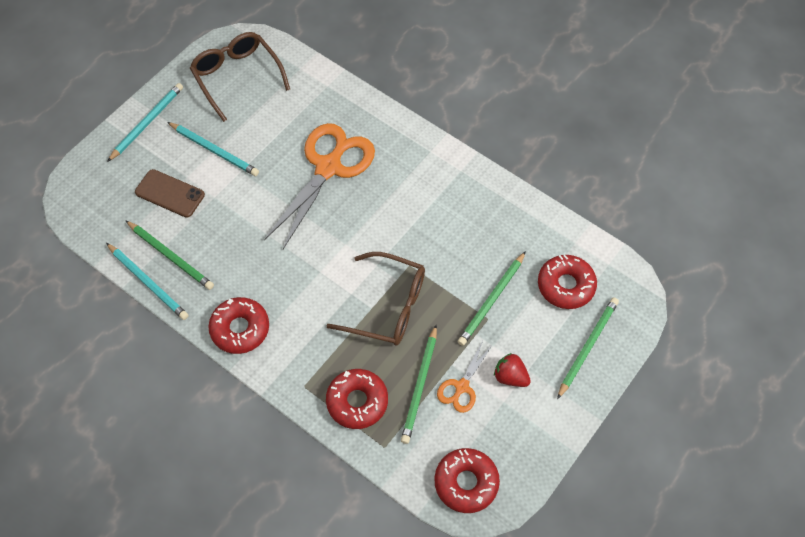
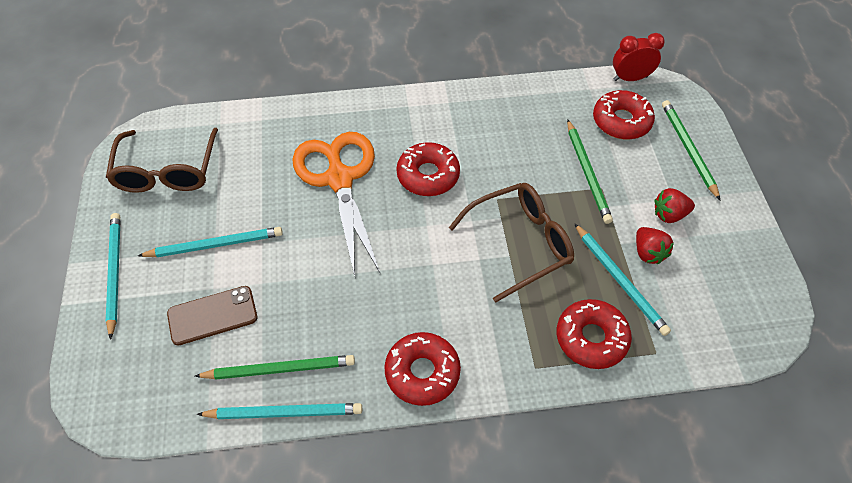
camera: 45 degrees left, 5 degrees down
brown glasses [190,32,290,122] -> brown glasses turned 105 degrees counterclockwise [106,128,218,193]
green pencil [401,325,437,444] -> turquoise pencil [574,223,671,336]
red donut [434,448,500,513] -> red donut moved to [396,142,460,196]
orange scissors [437,341,493,413] -> red strawberry [636,227,674,264]
none -> red clock [613,33,665,81]

